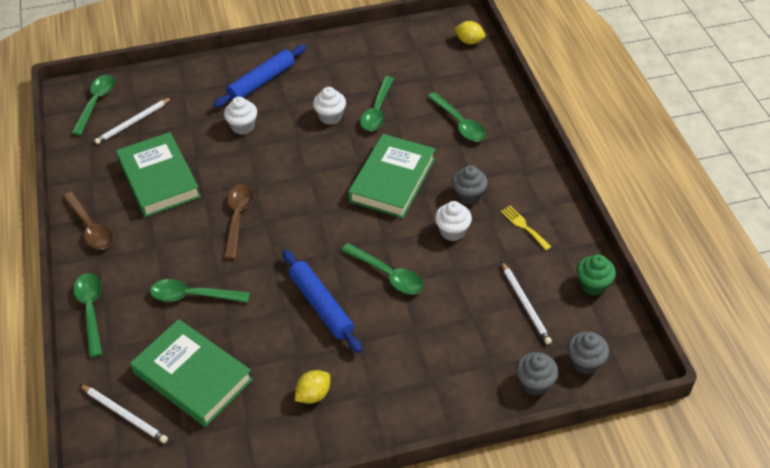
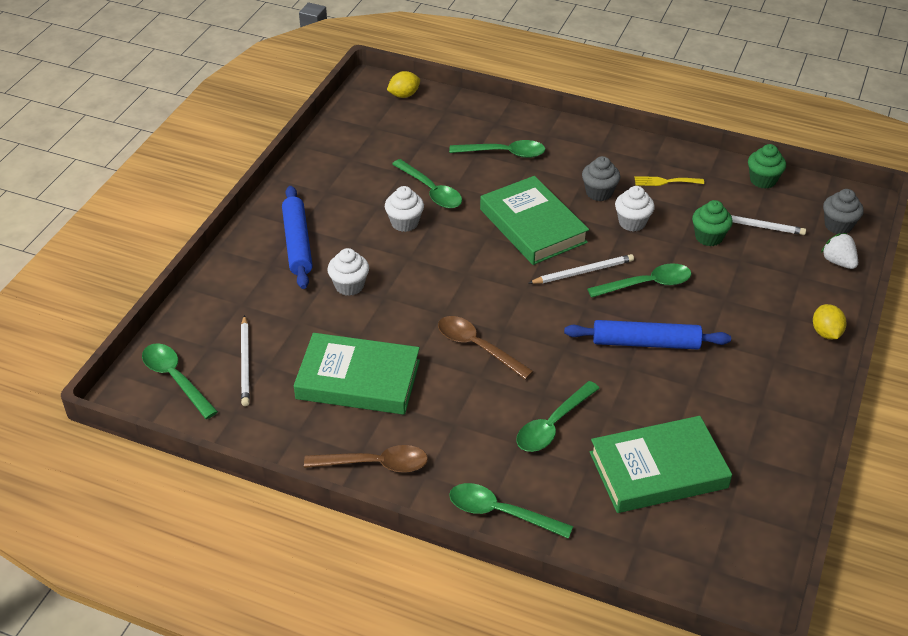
camera: 55 degrees left, 5 degrees down
white pencil [79,384,168,443] -> white pencil moved to [529,254,634,284]
yellow lemon [295,370,330,404] -> yellow lemon moved to [813,304,846,339]
grey cupcake [516,352,558,396] -> white strawberry [821,233,858,269]
none -> green cupcake [692,200,733,246]

